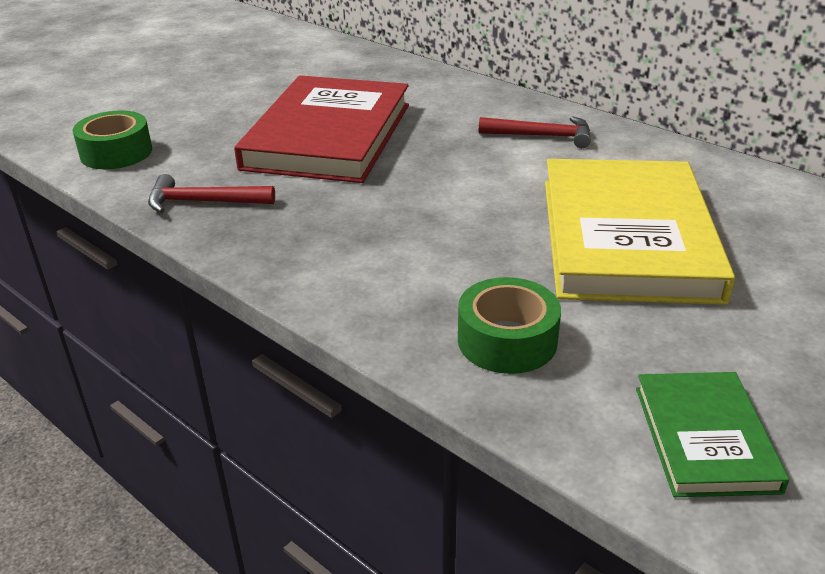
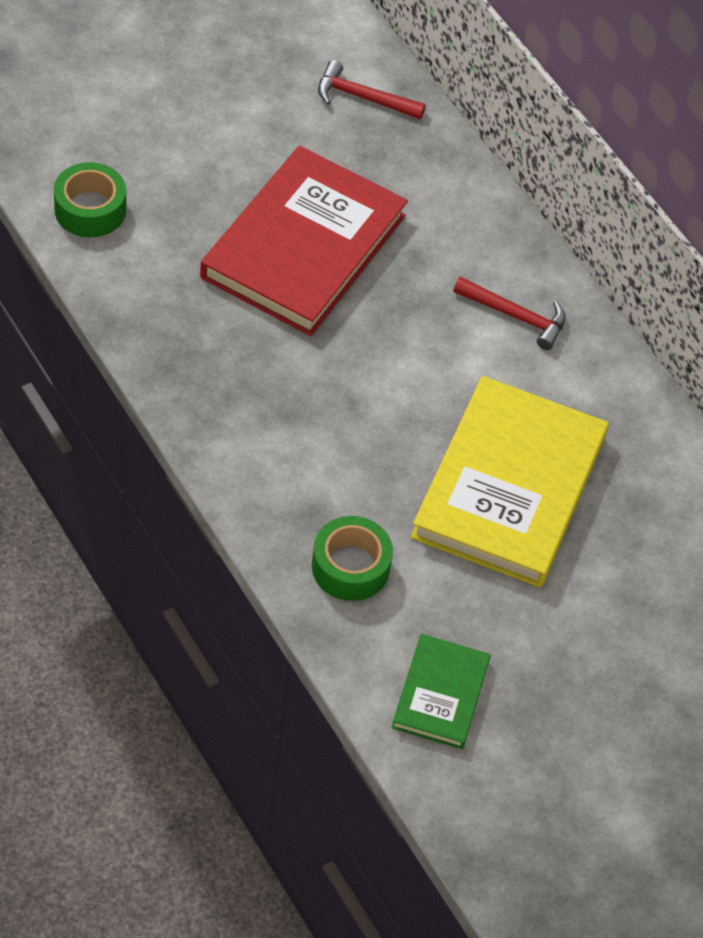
camera: 10 degrees right, 20 degrees up
red hammer [148,174,275,213] -> red hammer moved to [318,60,426,119]

